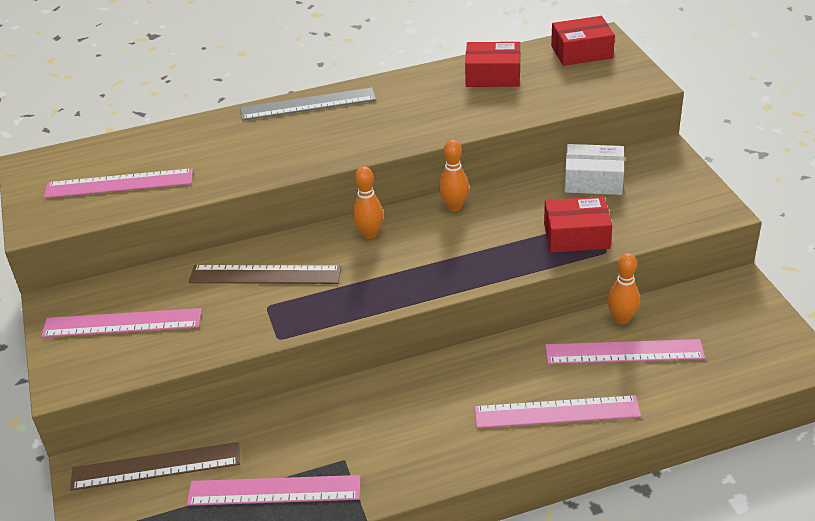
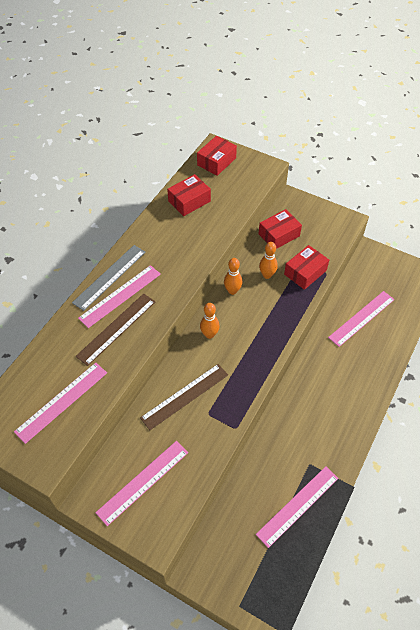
camera: 45 degrees left, 15 degrees up
brown ruler [70,442,240,491] -> brown ruler moved to [76,294,155,366]
pink ruler [474,395,641,428] -> pink ruler moved to [78,265,161,328]
white box [564,144,624,195] -> red box [258,209,302,249]
orange bowling pin [608,253,640,324] -> orange bowling pin moved to [259,242,278,279]

